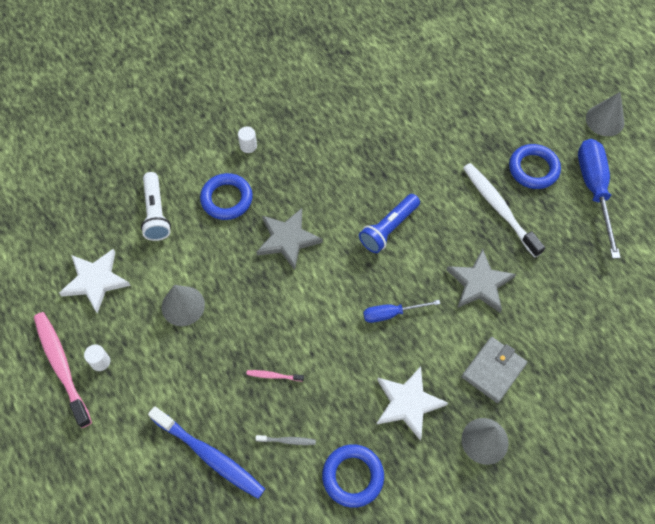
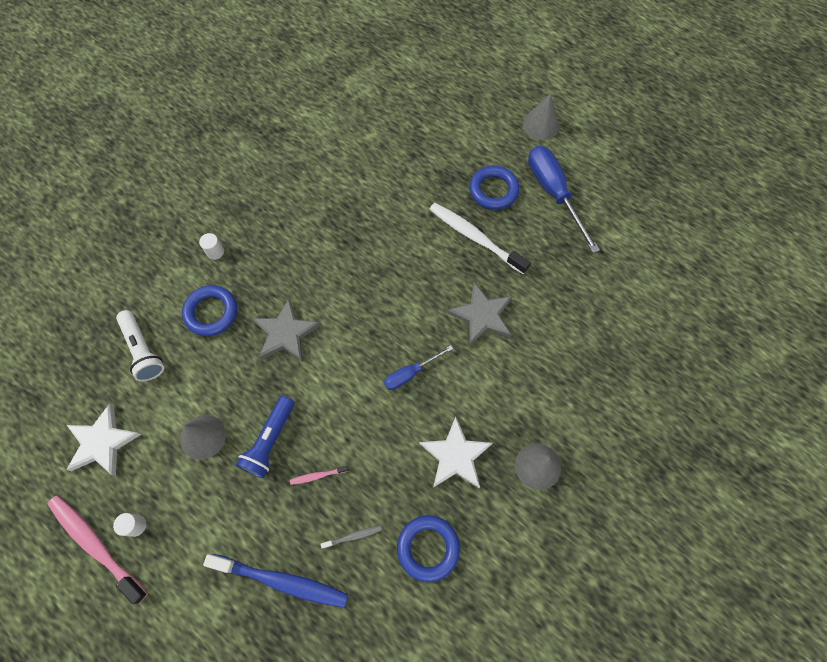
camera: 20 degrees left, 5 degrees up
blue flashlight [359,194,420,253] -> blue flashlight moved to [236,396,294,478]
grey wallet [462,337,527,403] -> none

